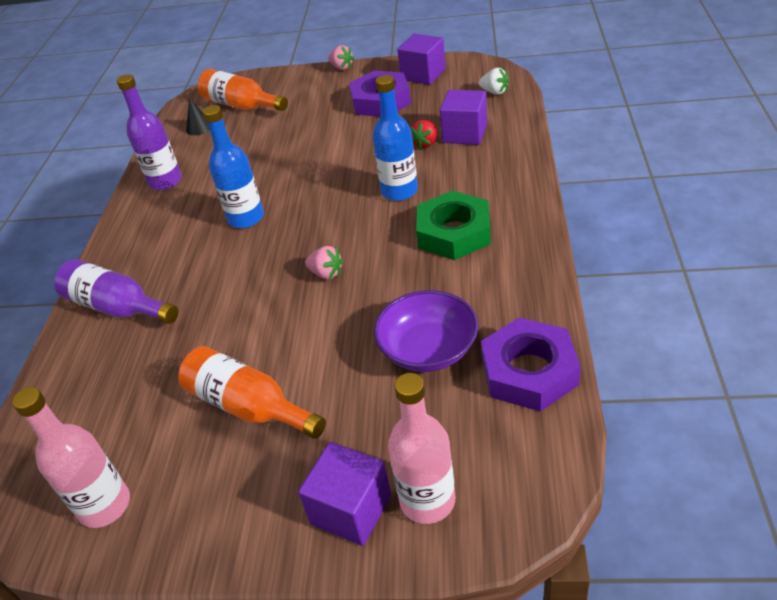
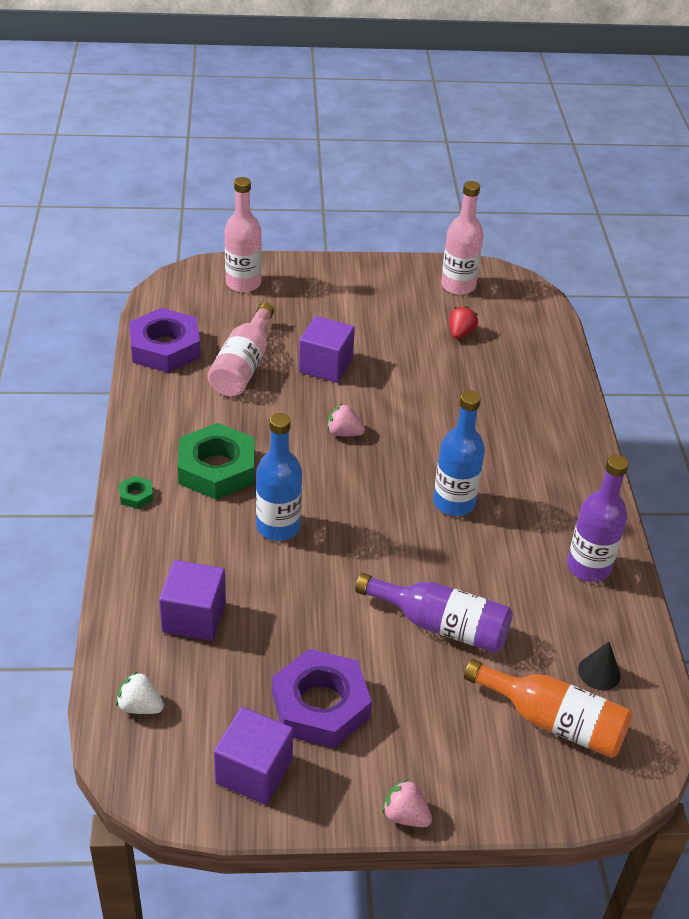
camera: 165 degrees right, 0 degrees up
purple bottle [54,259,178,324] -> purple bottle moved to [355,573,513,653]
orange bottle [179,346,326,439] -> none
purple cube [298,442,391,546] -> purple cube moved to [299,316,355,383]
purple bowl [374,290,478,372] -> pink bottle [208,302,274,396]
red strawberry [410,120,437,149] -> red strawberry moved to [449,306,478,339]
none -> green nut [119,476,153,509]

